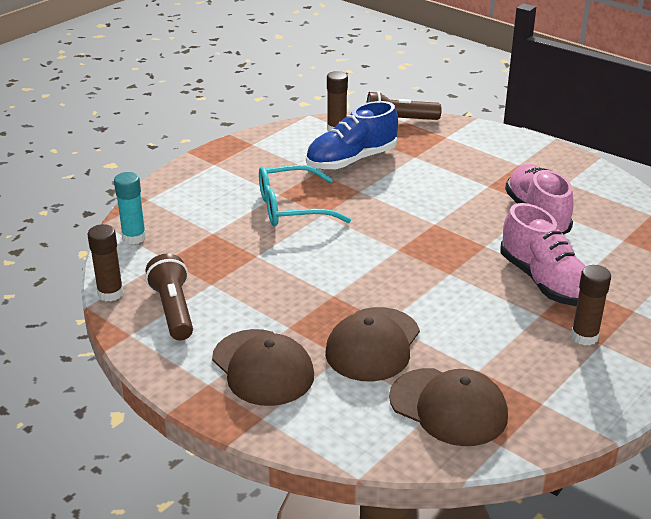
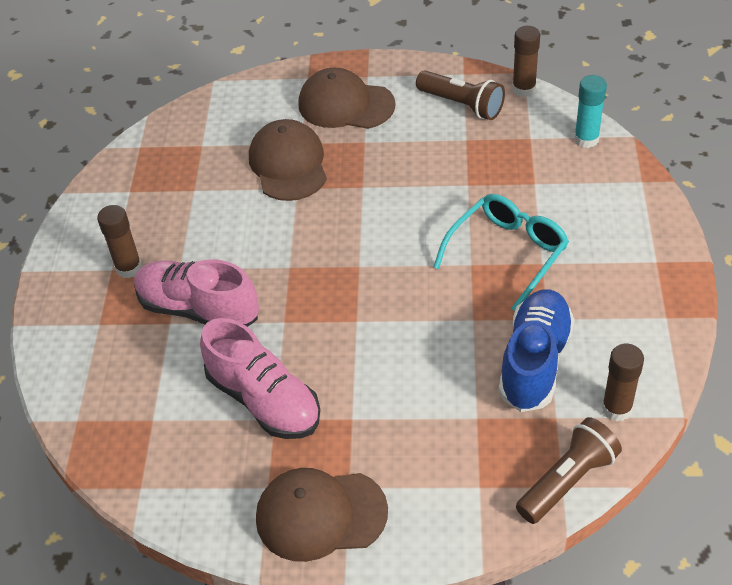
camera: 145 degrees right, 15 degrees up
brown cap [389,368,508,446] -> brown cap moved to [256,468,388,562]

